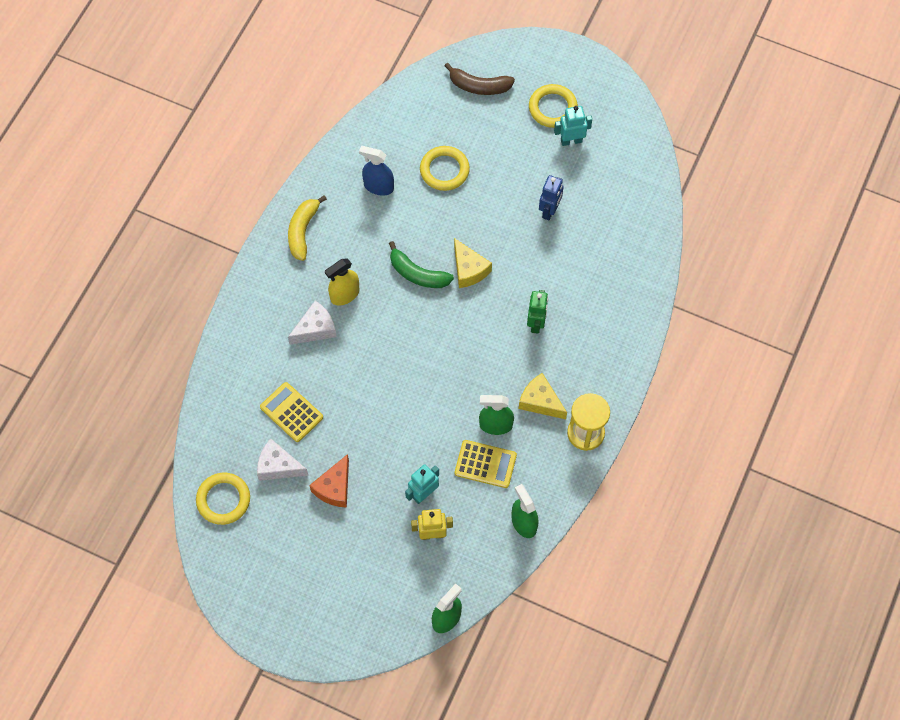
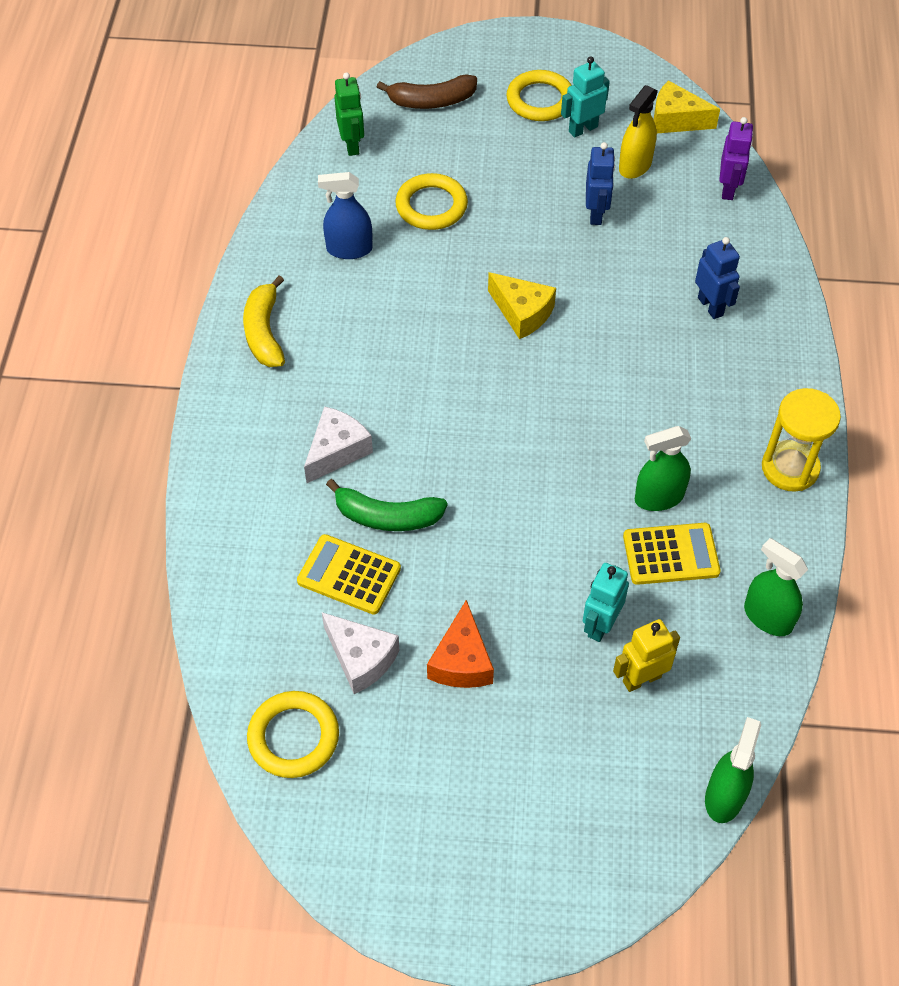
camera: 20 degrees left, 10 degrees down
white cheese [257,438,308,481] -> white cheese turned 135 degrees counterclockwise [322,612,399,694]
yellow spray bottle [325,259,359,306] -> yellow spray bottle moved to [619,85,658,179]
green banana [389,241,454,288] -> green banana moved to [326,479,447,531]
yellow cheese [519,373,567,419] -> yellow cheese moved to [653,80,720,133]
green robot [527,290,548,334] -> green robot moved to [334,72,364,156]
none -> blue robot [695,237,740,319]
none -> purple robot [719,117,753,200]

